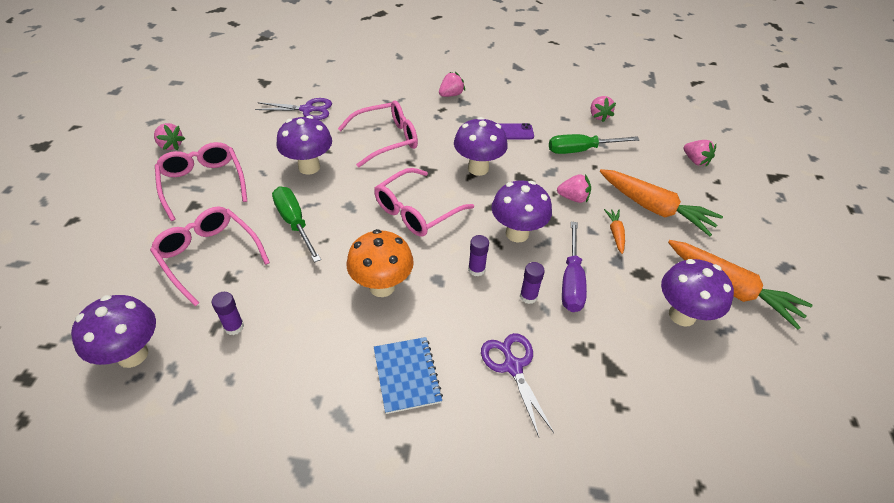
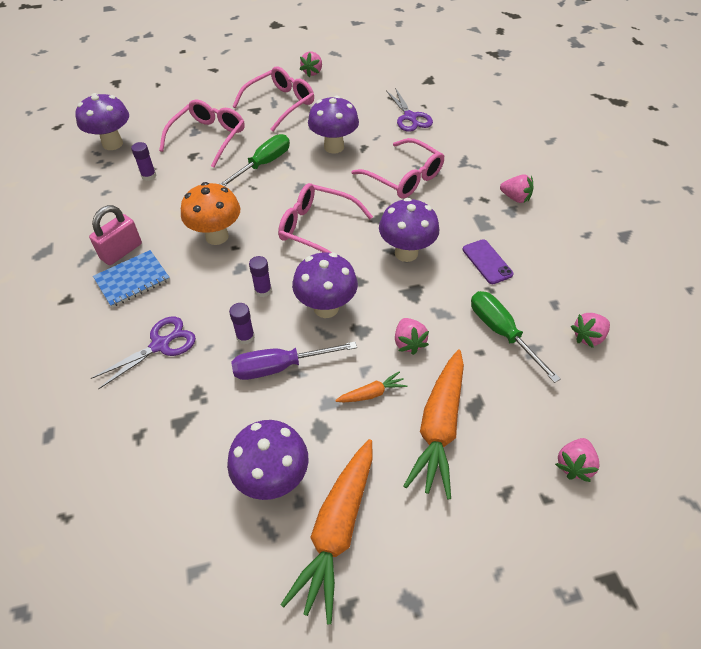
camera: 70 degrees right, 5 degrees up
none -> pink padlock [89,205,142,265]

